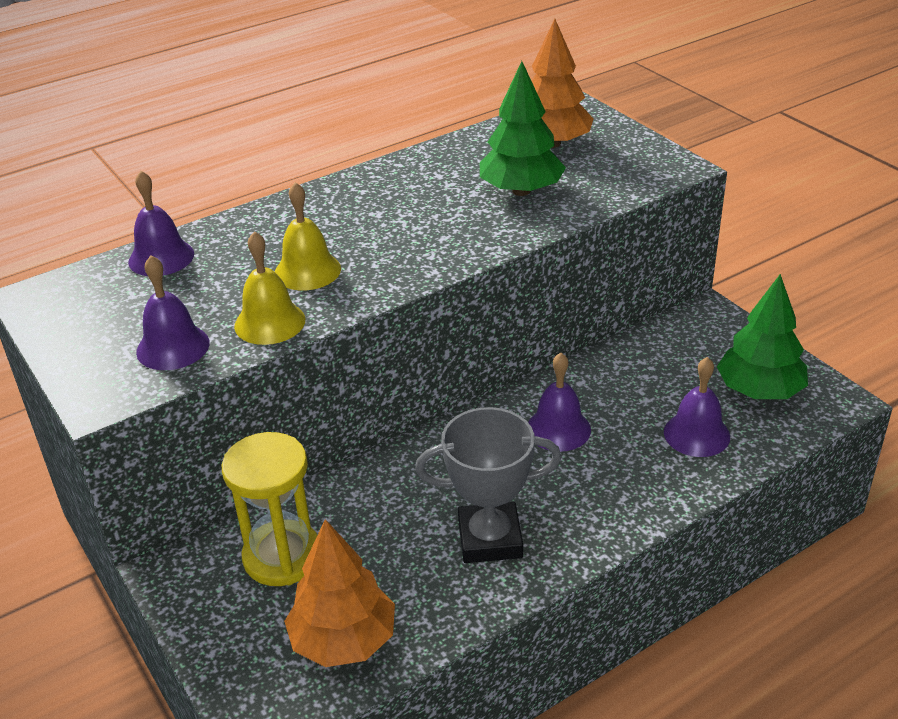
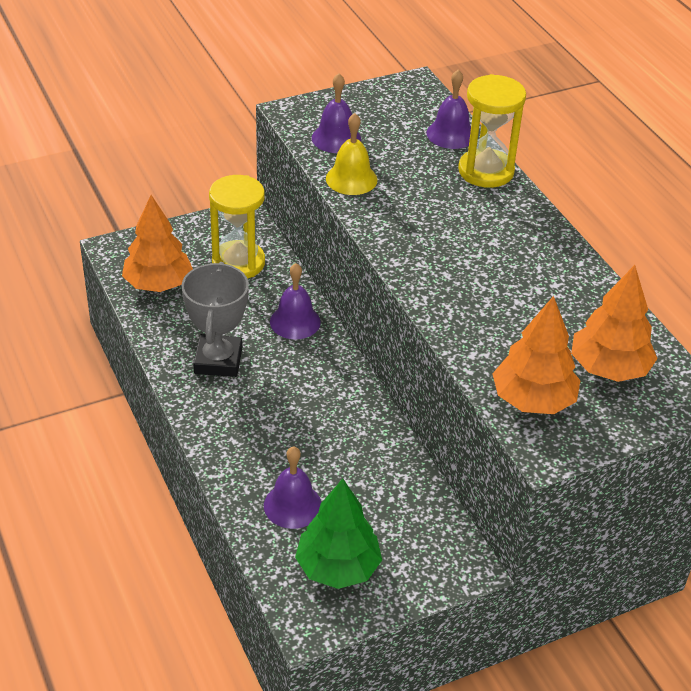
camera: 95 degrees right, 5 degrees up
yellow bell [275,182,341,290] -> none
green tree [480,61,566,196] -> none
purple bell [528,353,591,452] -> purple bell moved to [270,263,321,340]
none -> yellow hourglass [458,74,526,188]
none -> orange tree [493,296,581,414]

